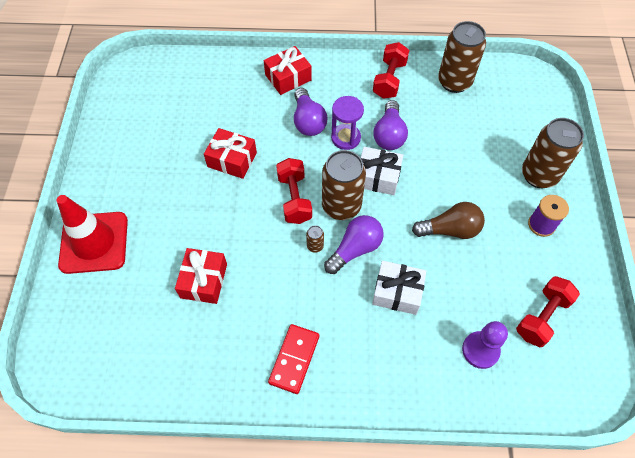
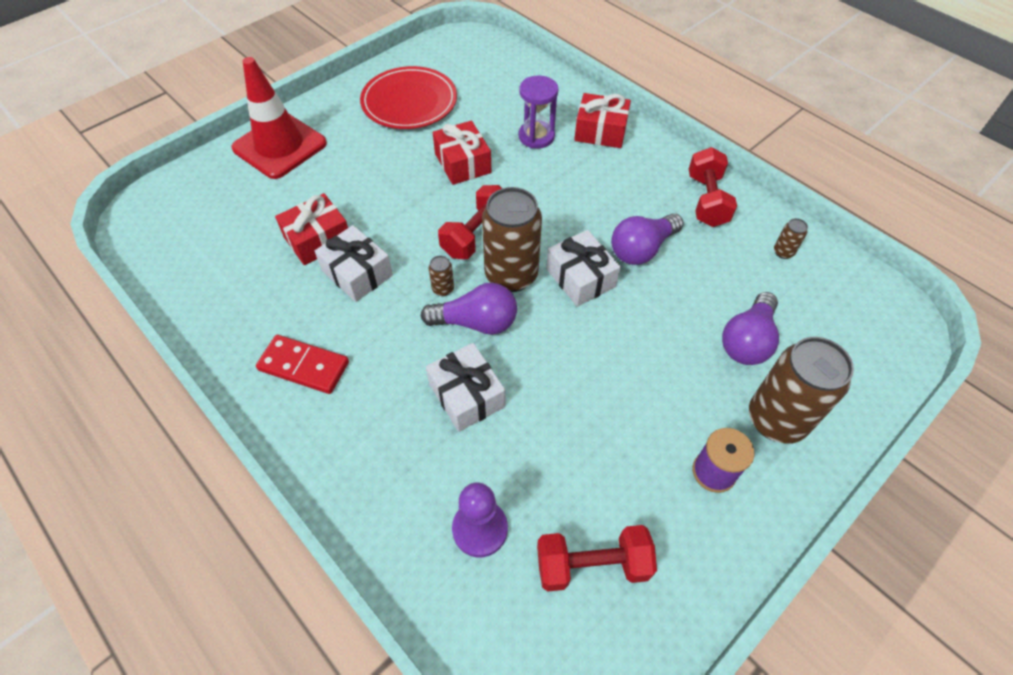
camera: 45 degrees right, 5 degrees down
red domino [268,324,319,394] -> red domino turned 45 degrees clockwise [256,335,349,394]
purple light bulb [294,88,328,136] -> purple light bulb moved to [722,292,779,365]
purple hourglass [331,96,364,150] -> purple hourglass moved to [519,76,558,149]
red dumbbell [373,42,409,99] -> red dumbbell turned 60 degrees counterclockwise [689,147,737,227]
brown light bulb [412,202,485,239] -> none
brown can [438,21,486,93] -> brown can [774,218,808,259], size x0.41
none -> white gift [315,225,393,302]
none -> red plate [360,66,457,129]

